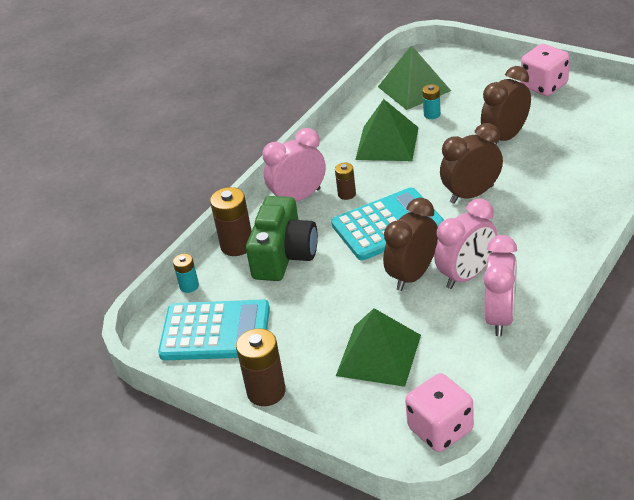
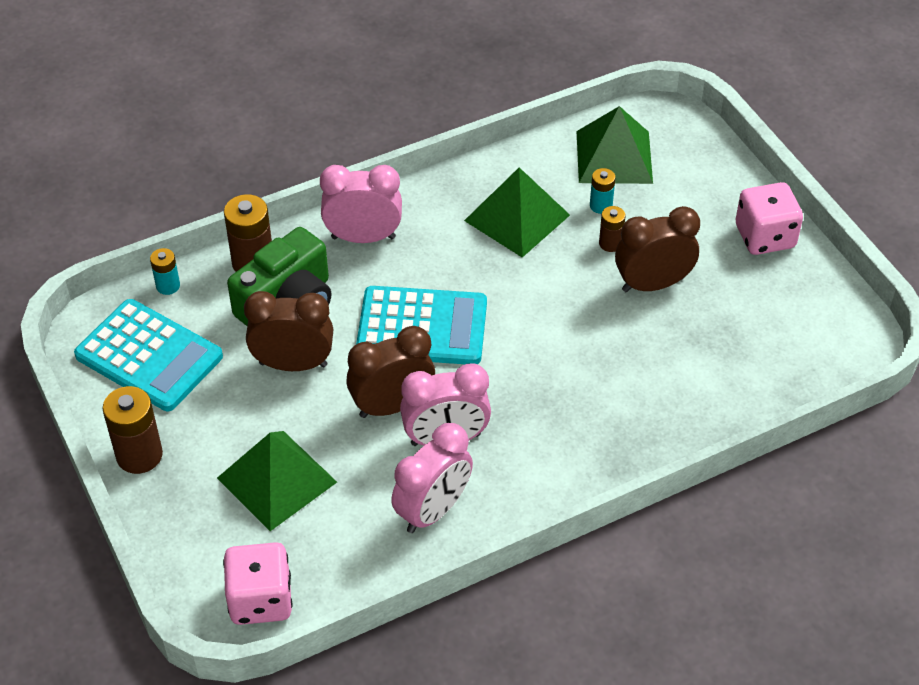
camera: 25 degrees right, 10 degrees up
brown battery [335,163,356,200] -> brown battery moved to [599,206,626,252]
brown clock [440,123,503,204] -> brown clock moved to [244,291,333,371]

